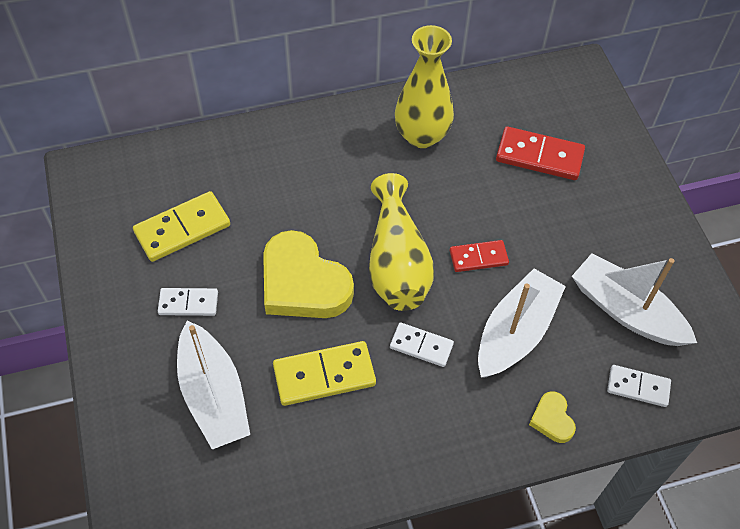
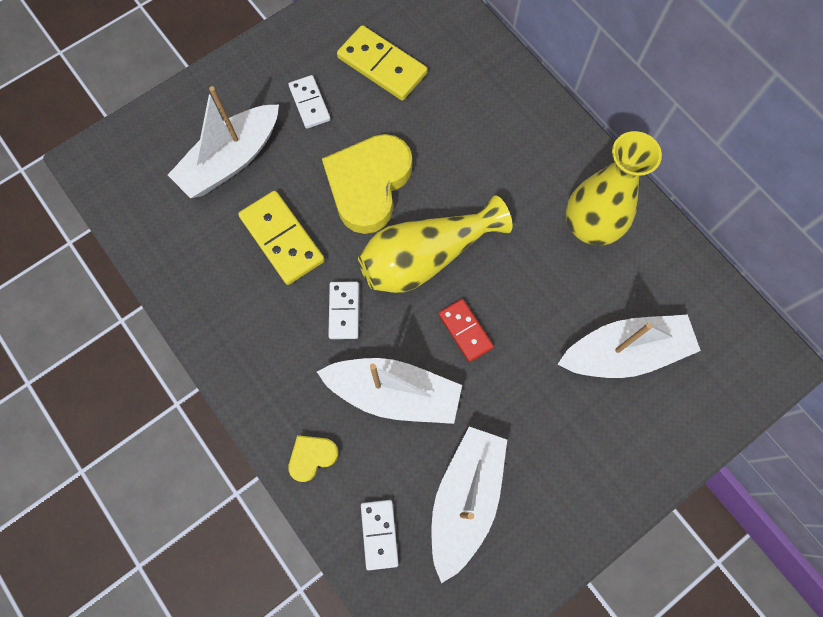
camera: 70 degrees right, 15 degrees up
red domino [496,126,585,180] -> white boat [558,314,701,378]

